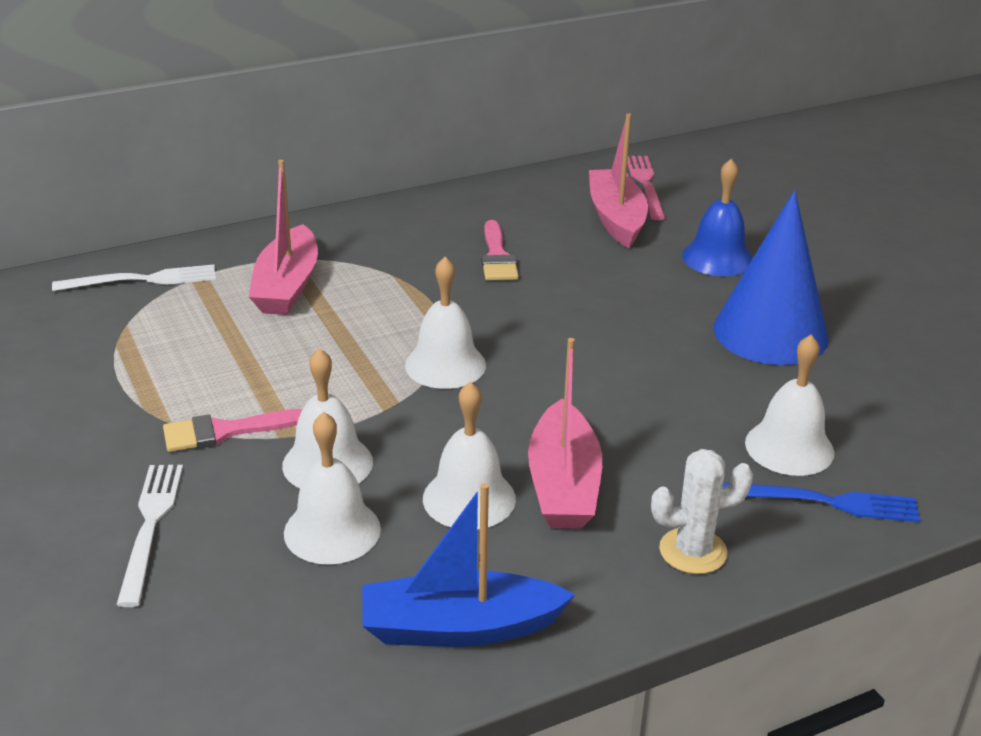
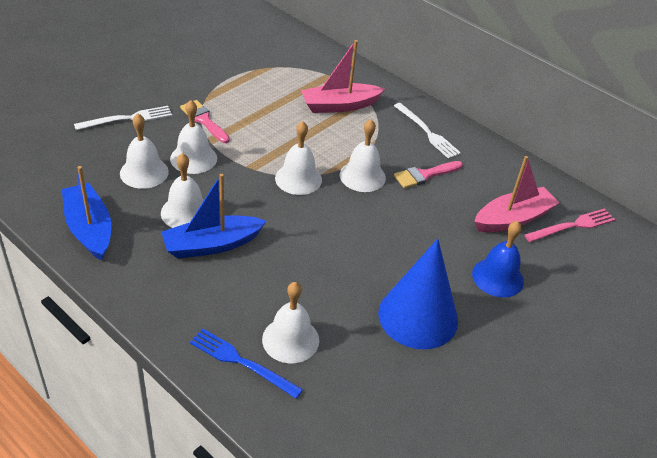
camera: 65 degrees right, 10 degrees up
white fork [52,264,216,291] -> white fork moved to [394,103,461,159]
pink boat [528,338,602,529] -> blue boat [161,174,266,259]
white cactus [651,449,753,574] -> none
blue fork [723,483,920,522] -> blue fork turned 135 degrees clockwise [190,328,303,399]
none -> white bell [340,119,386,192]

